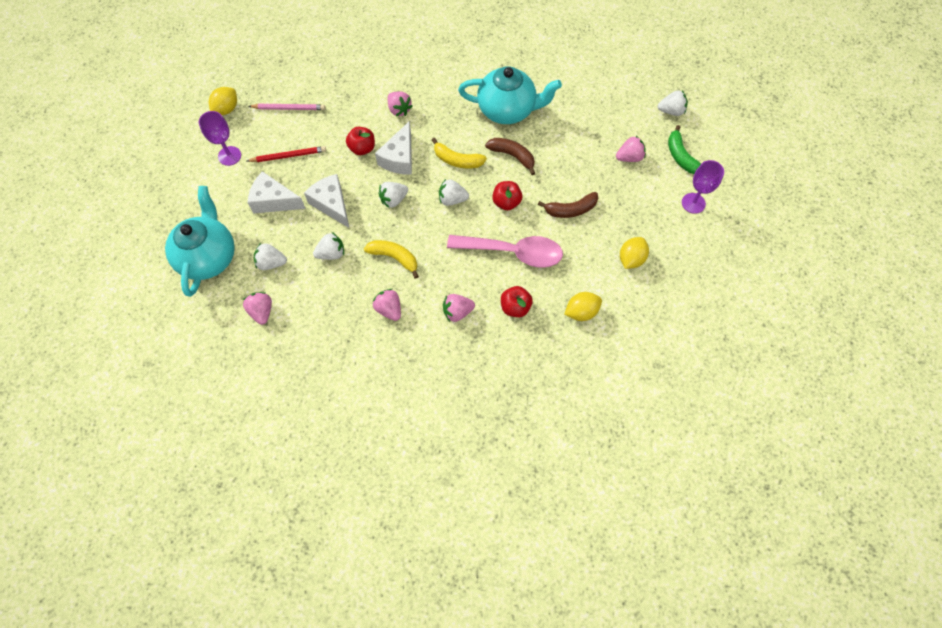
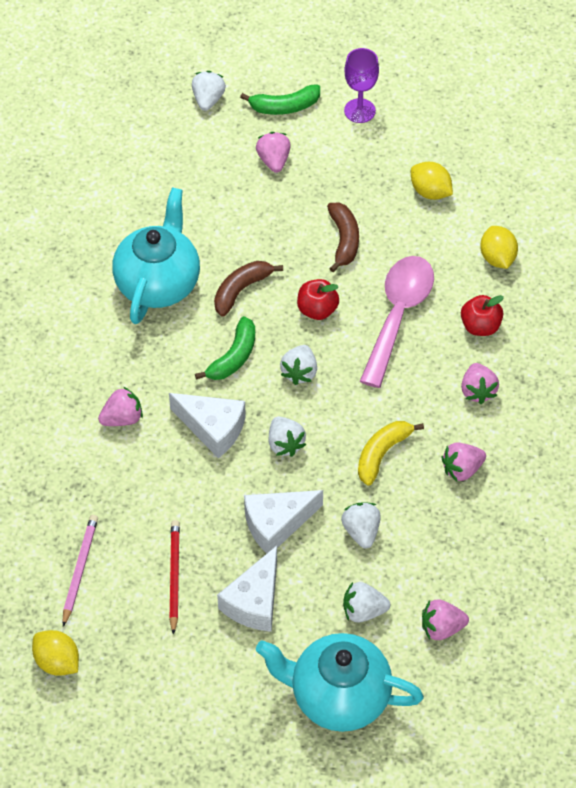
camera: 80 degrees left, 10 degrees down
purple goblet [199,111,241,166] -> none
white strawberry [254,243,287,270] -> white strawberry turned 75 degrees clockwise [343,582,390,622]
red apple [346,127,375,155] -> none
yellow banana [432,138,487,168] -> green banana [195,316,255,380]

